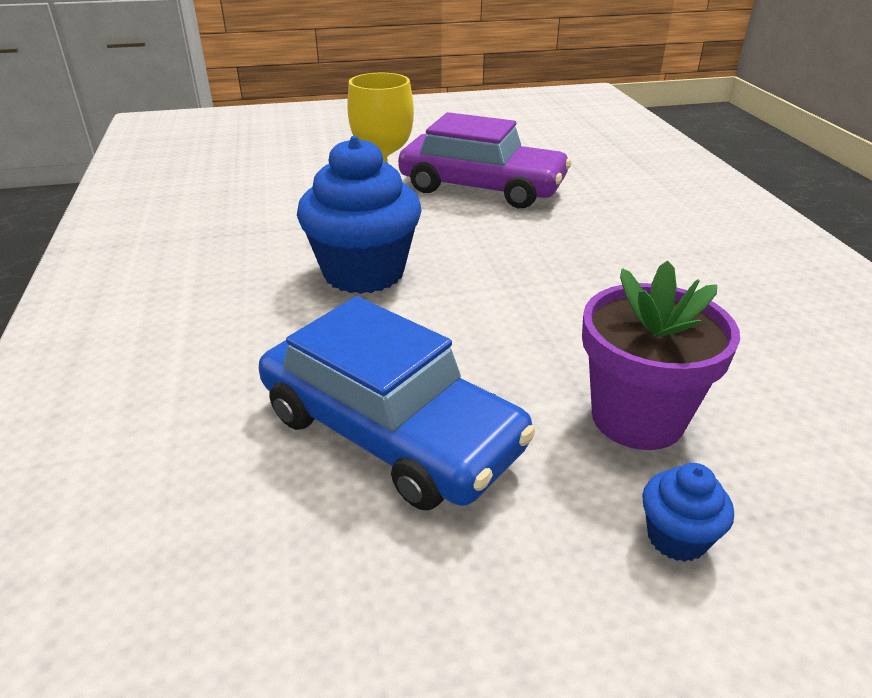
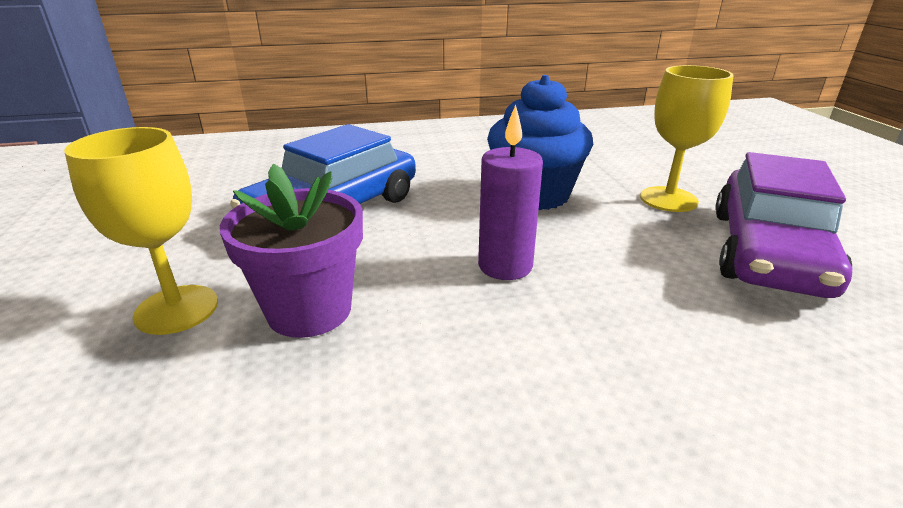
camera: 90 degrees right, 5 degrees down
blue cupcake [642,463,734,562] -> yellow goblet [64,127,218,335]
none -> purple candle [478,104,543,280]

